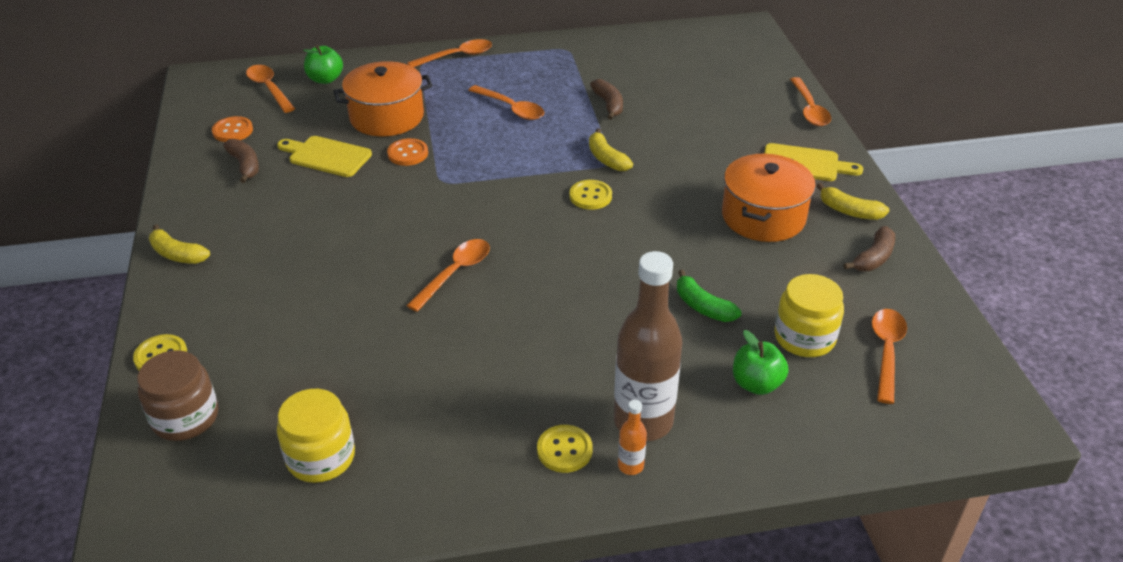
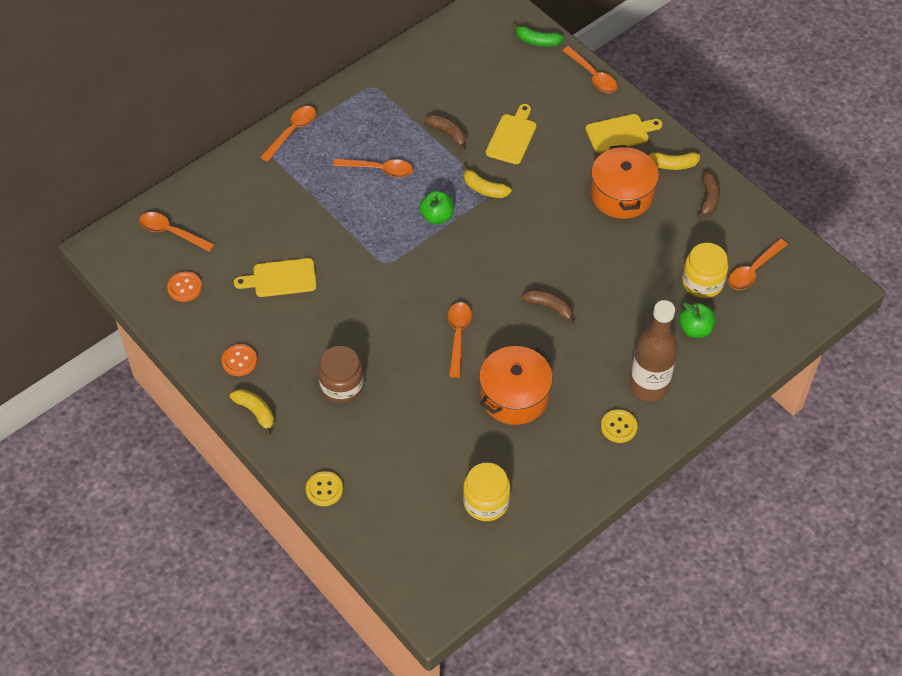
camera: 30 degrees left, 15 degrees up
brown jar [137,350,218,441] -> brown jar moved to [318,346,364,403]
yellow banana [149,224,210,264] -> yellow banana turned 135 degrees counterclockwise [230,389,274,436]
brown banana [223,139,259,183] -> brown banana moved to [522,289,575,325]
green apple [303,45,343,84] -> green apple moved to [419,191,454,224]
orange pot [333,61,433,136] -> orange pot moved to [479,346,553,425]
orange button [387,138,428,166] -> orange button moved to [222,344,257,376]
yellow button [570,180,612,210] -> none
orange bottle [618,400,647,475] -> none
green banana [677,270,742,322] -> green banana moved to [512,23,564,47]
orange spoon [872,309,907,404] -> orange spoon turned 120 degrees counterclockwise [728,239,788,290]
none -> yellow cutting board [486,104,536,164]

